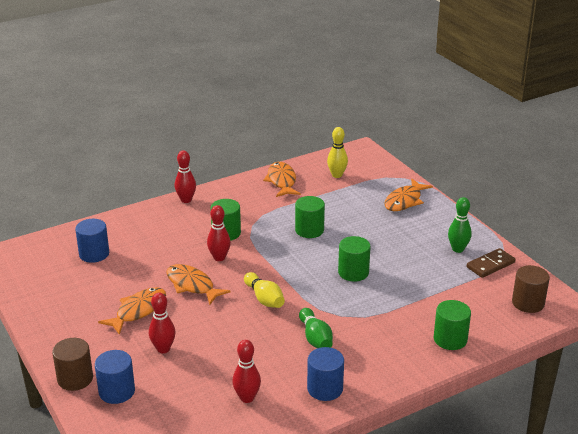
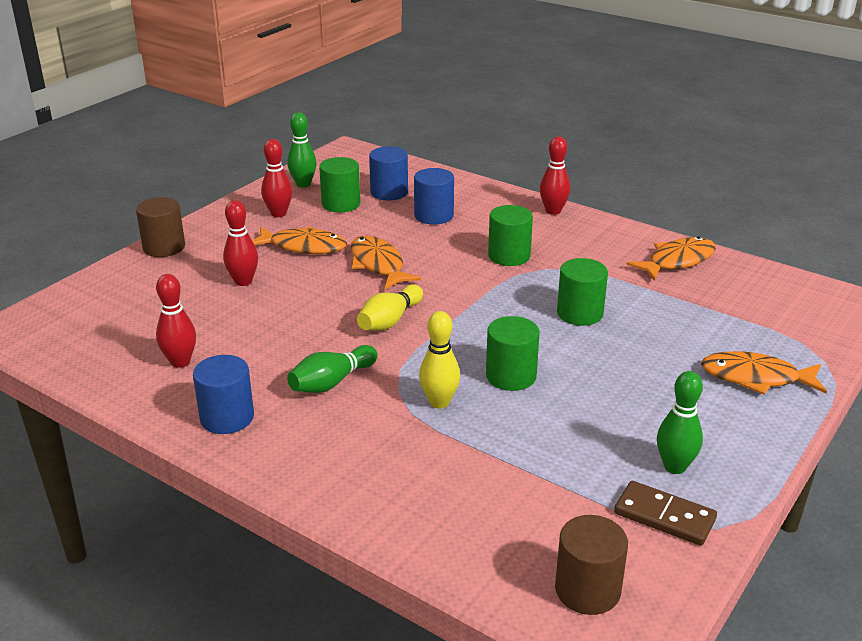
camera: 65 degrees right, 0 degrees up
blue cylinder [95,350,135,404] -> blue cylinder moved to [414,168,454,225]
orange fish [166,264,231,305] -> orange fish turned 45 degrees counterclockwise [351,236,421,289]
red bowling pin [207,205,231,261] -> red bowling pin moved to [261,139,292,217]
yellow bowling pin [327,127,348,178] -> yellow bowling pin moved to [419,311,460,409]
green cylinder [434,300,471,350] -> green cylinder moved to [319,157,360,212]
none -> green bowling pin [287,112,317,188]

